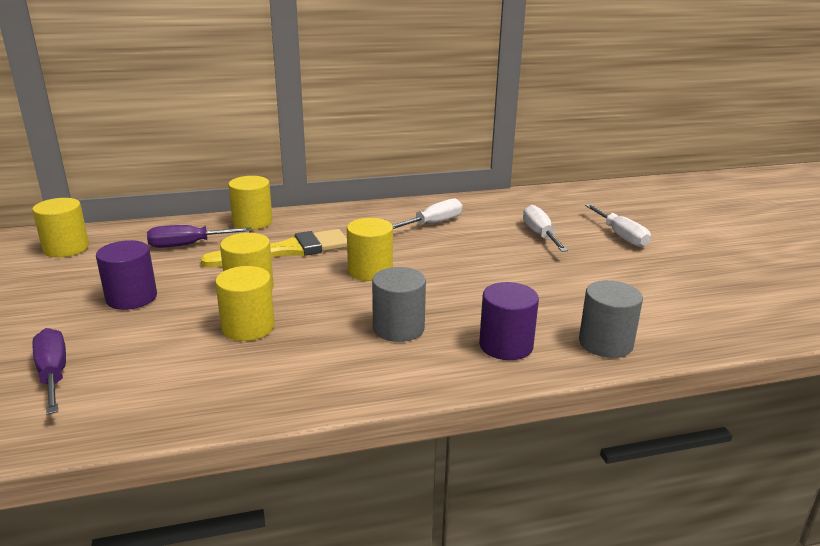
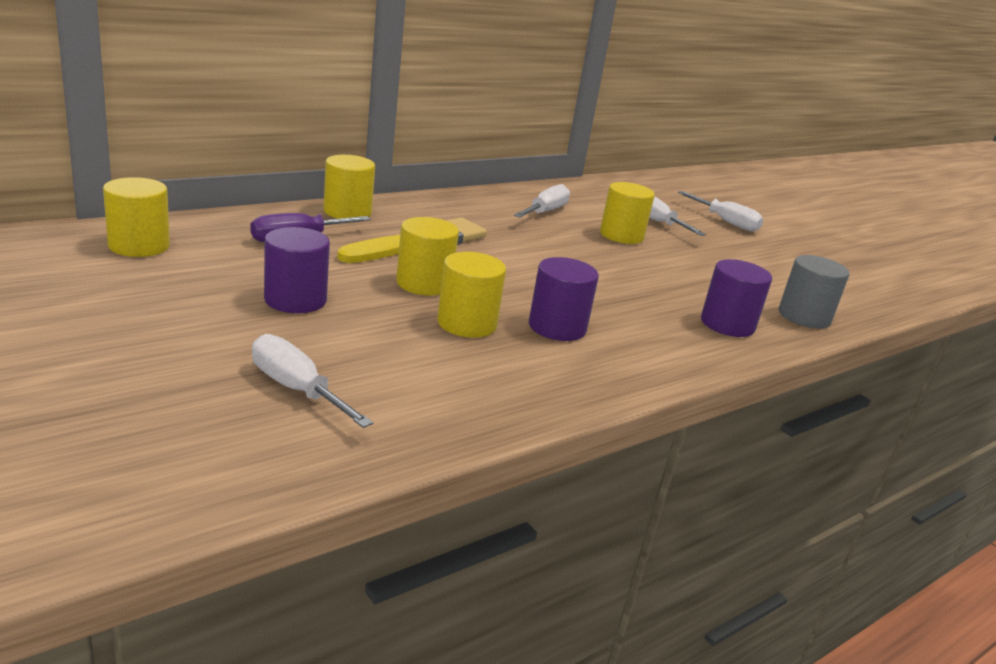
camera: 25 degrees left, 0 degrees up
purple screwdriver [32,328,66,415] -> white screwdriver [252,334,373,428]
yellow cylinder [347,218,393,281] -> yellow cylinder moved to [600,182,655,244]
grey cylinder [372,267,426,342] -> none
none -> purple cylinder [529,257,599,341]

